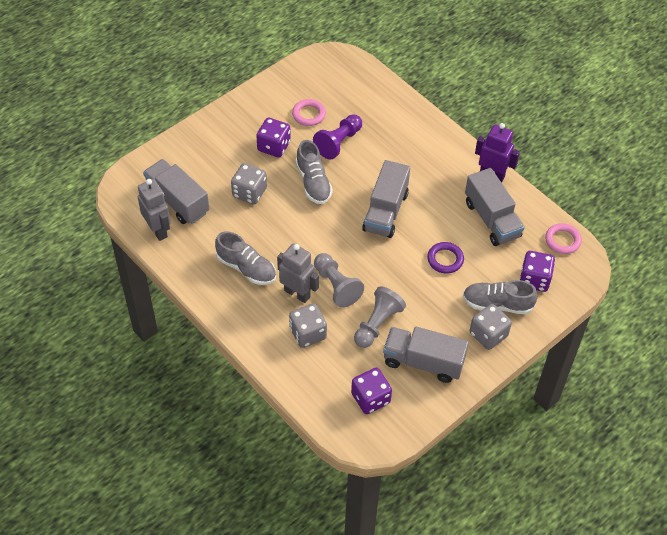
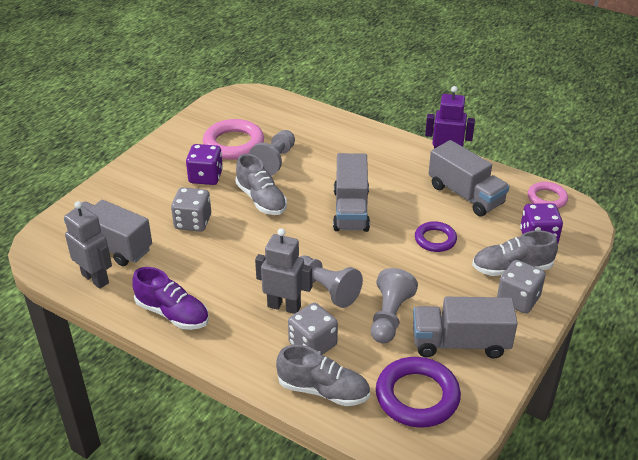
camera: 15 degrees left, 15 degrees down
grey shoe [215,232,276,285] -> grey shoe moved to [276,345,370,406]
pink ring [292,99,326,126] -> pink ring [203,119,264,160], size x1.66
purple pawn [313,114,362,159] -> grey pawn [249,130,295,176]
purple dice [351,367,392,414] -> purple ring [376,357,461,428]
none -> purple shoe [132,267,209,330]

